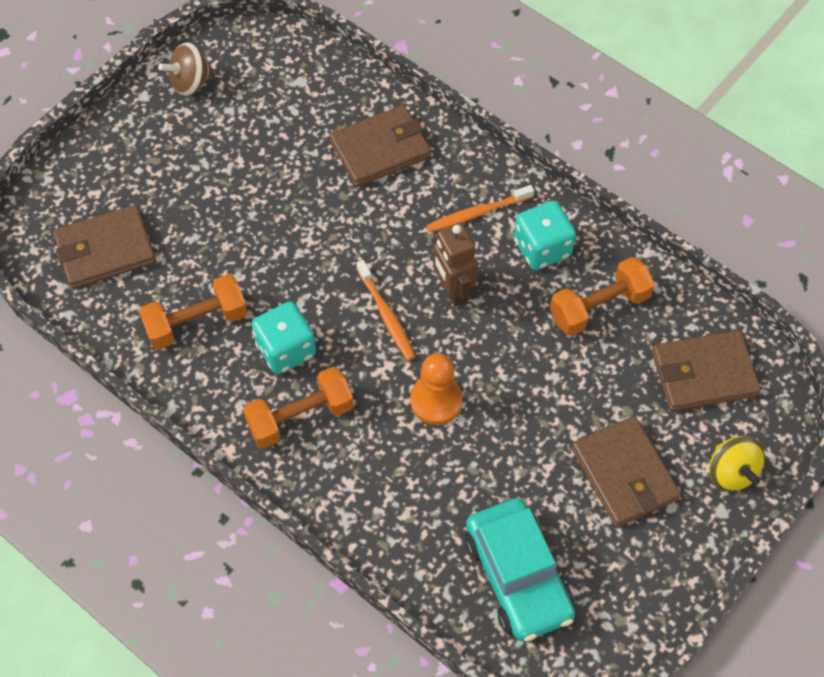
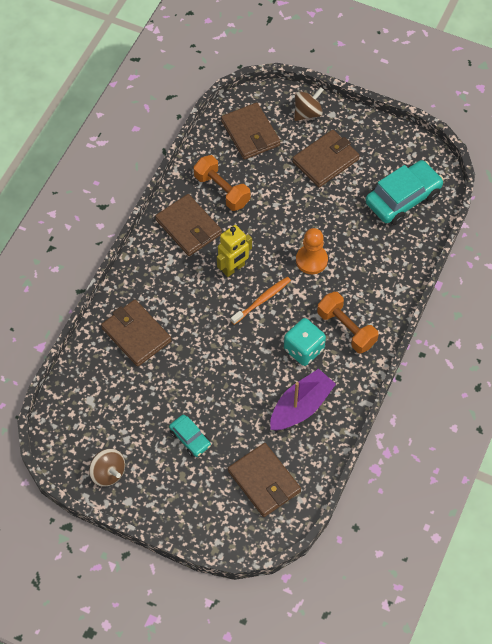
camera: 105 degrees left, 0 degrees up
orange dumbbell [139,274,247,350] -> purple boat [270,369,336,431]
orange toothbrush [426,185,534,232] -> none
brown robot [433,223,477,307] -> yellow robot [217,225,252,277]
turquoise dice [514,201,576,270] -> brown wallet [155,194,222,256]
yellow spinning top [709,436,765,492] -> brown spinning top [294,87,324,121]
none -> turquoise car [169,415,211,457]

